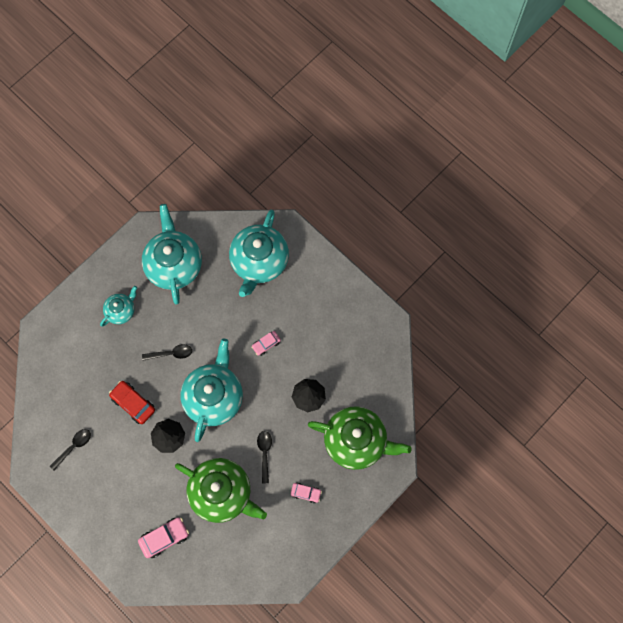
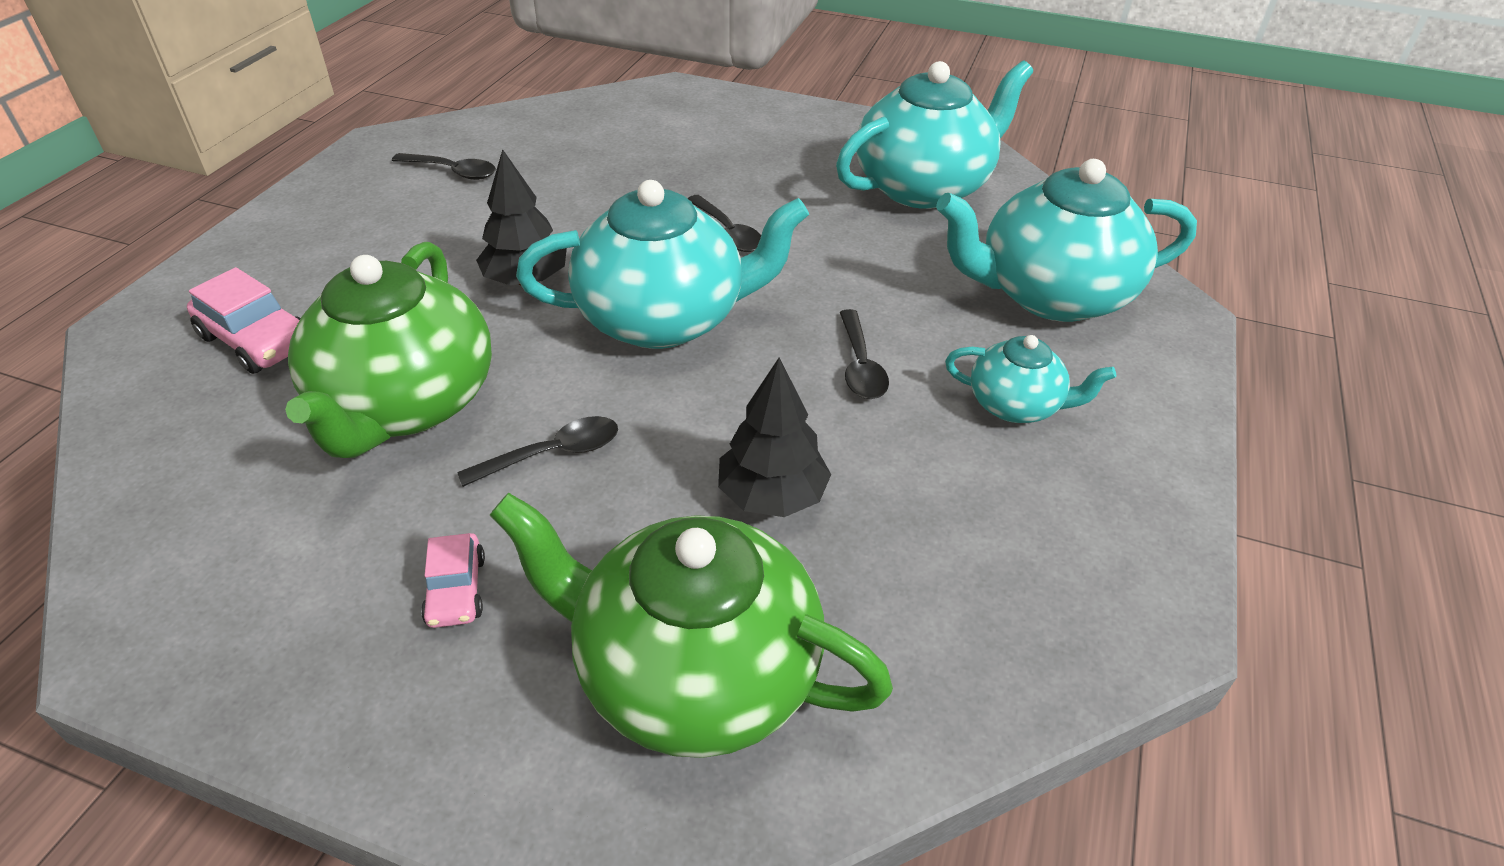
camera: 65 degrees right, 30 degrees down
turquoise teapot [100,286,137,326] -> turquoise teapot moved to [945,335,1116,423]
red car [109,381,155,424] -> none
pink car [251,331,281,356] -> black spoon [840,309,889,399]
green teapot [308,406,412,470] -> green teapot turned 120 degrees clockwise [490,493,893,758]

